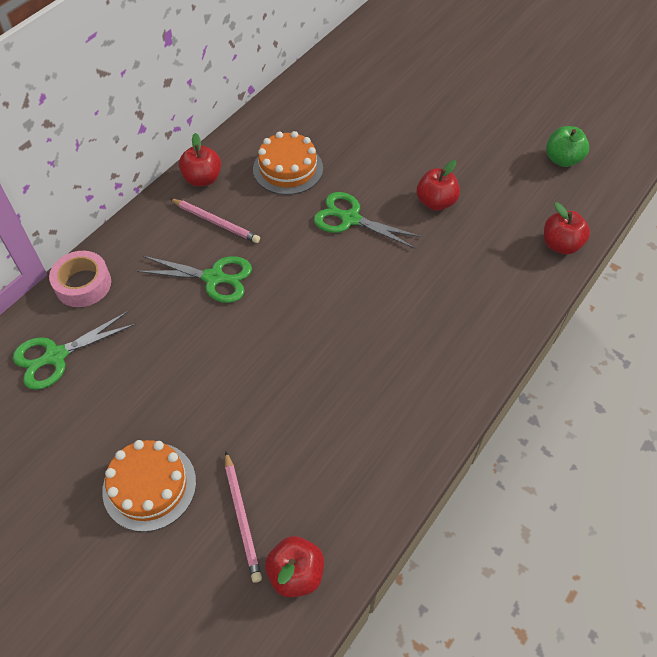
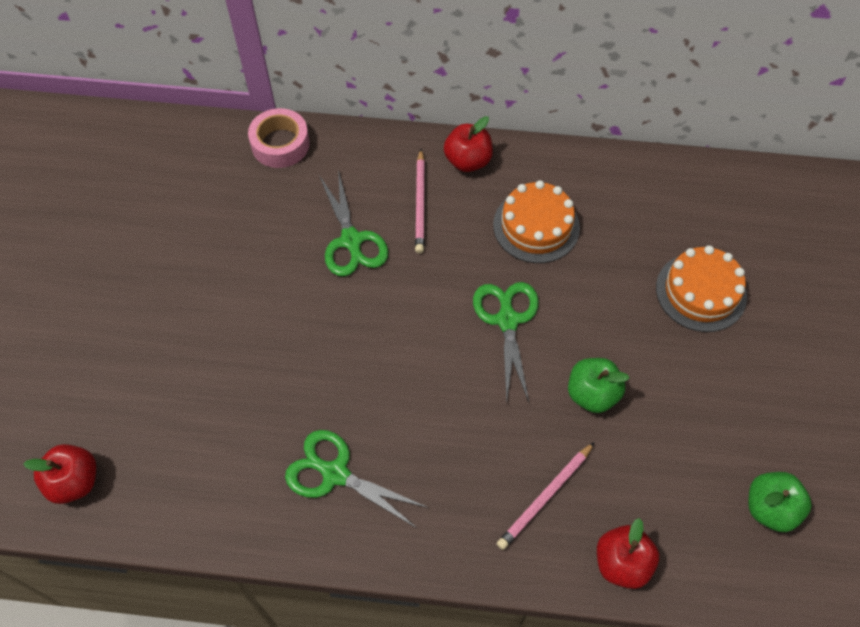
camera: 60 degrees right, 5 degrees up
green scissors [13,311,136,390] -> green scissors moved to [285,430,429,529]
orange cake [102,440,196,532] -> orange cake moved to [656,245,747,332]
pink pencil [225,451,262,583] -> pink pencil moved to [496,442,595,550]
red apple [417,160,460,211] -> green apple [568,358,630,413]

